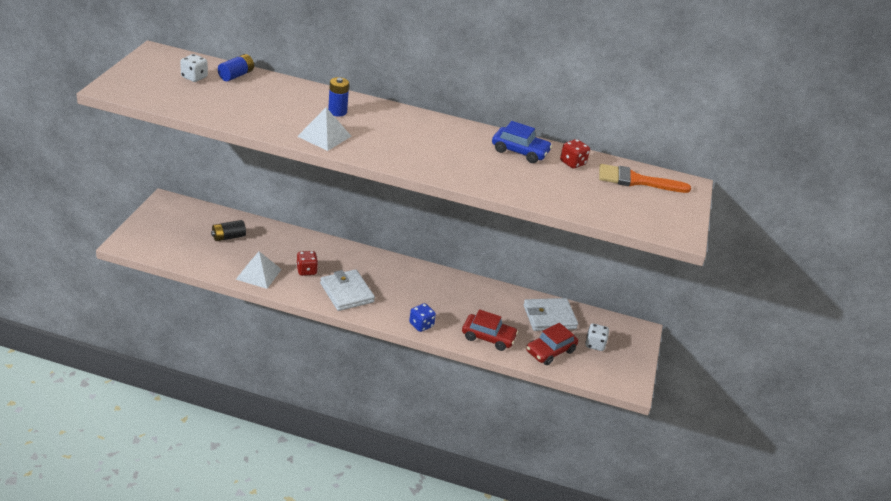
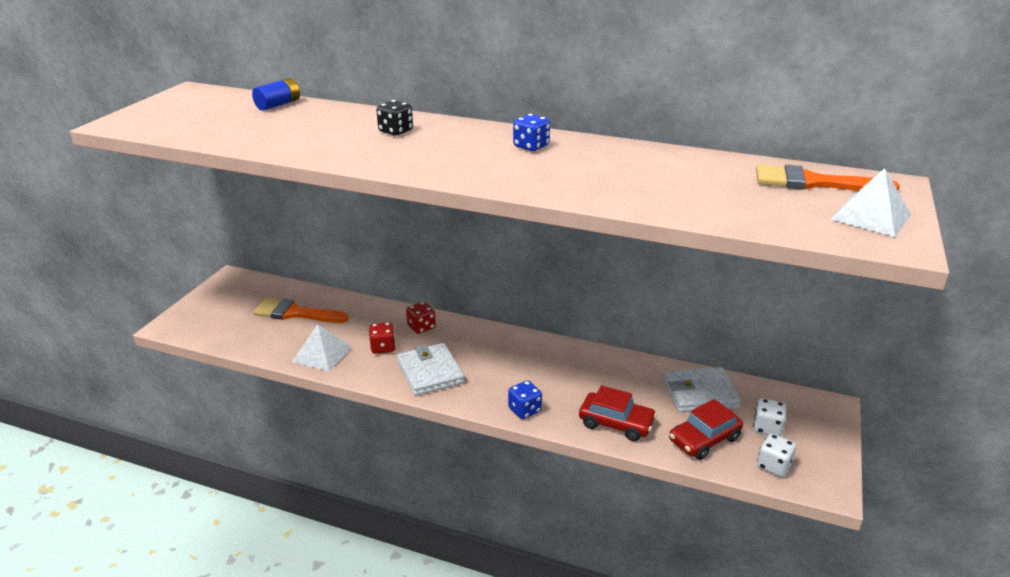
camera: 10 degrees right, 5 degrees down
white dice [180,54,208,82] -> white dice moved to [757,434,796,477]
black battery [211,220,246,241] -> orange brush [253,298,349,323]
white pyramid [297,107,351,151] -> white pyramid moved to [831,168,912,237]
blue battery [328,77,349,117] -> black dice [376,100,413,136]
blue car [492,121,552,163] -> none
red dice [560,139,590,169] -> red dice moved to [406,302,436,334]
none -> blue dice [513,114,550,151]

